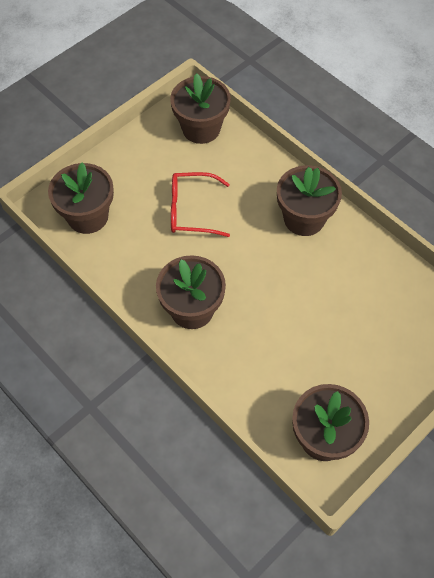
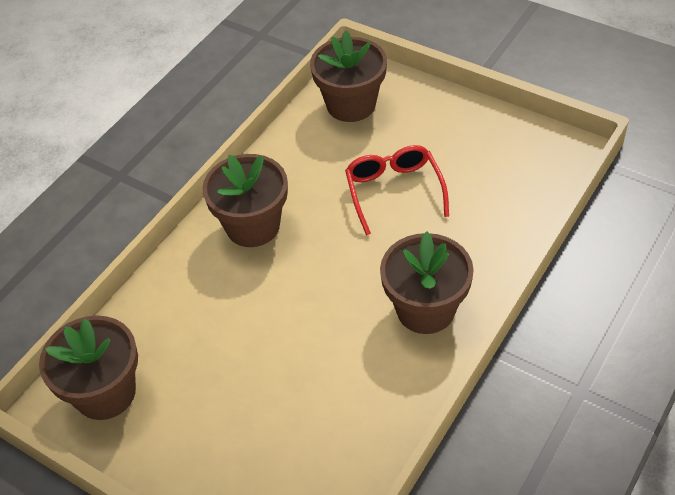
camera: 80 degrees right, 10 degrees down
brown flower pot [170,73,231,144] -> none

